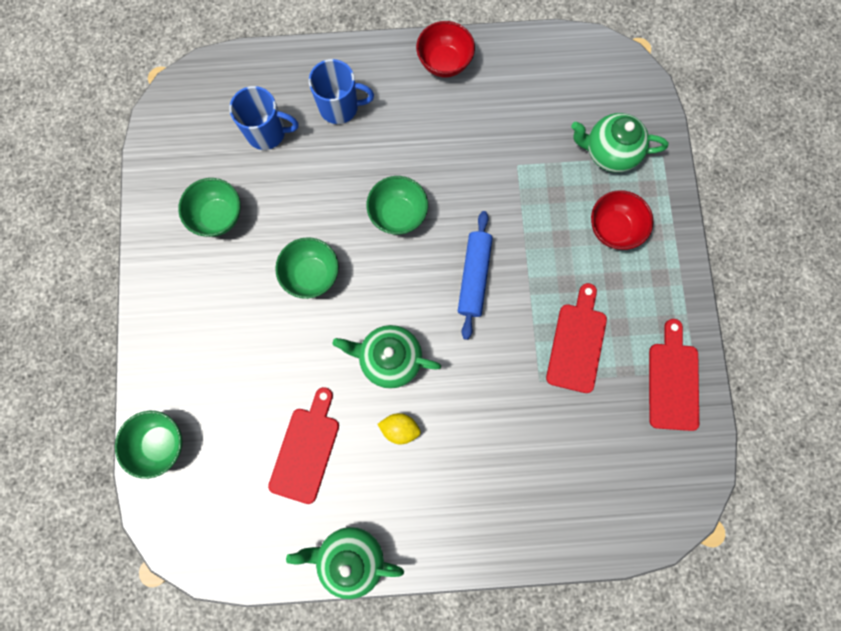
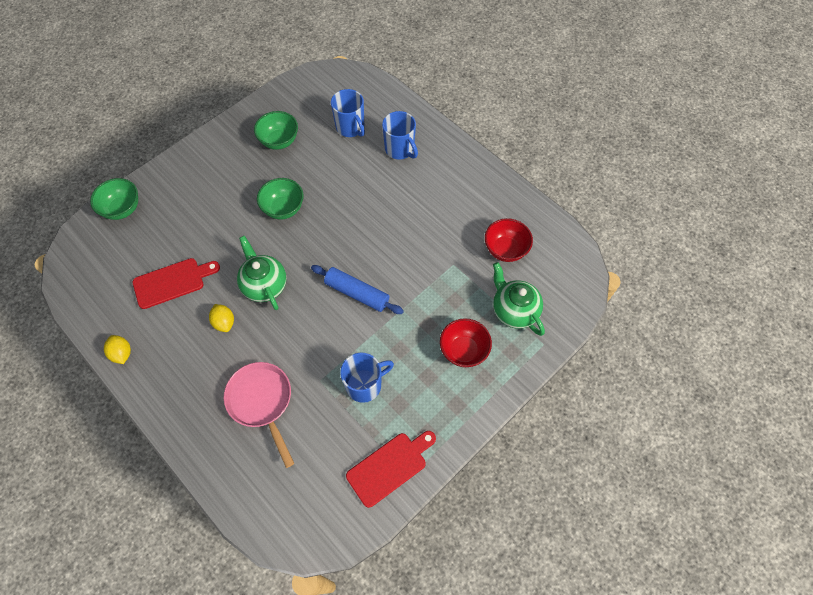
camera: 50 degrees right, 15 degrees down
green teapot [286,527,404,599] -> yellow lemon [104,335,131,364]
green bowl [366,176,428,235] -> none
red bowl [416,21,475,77] -> red bowl moved to [485,218,533,262]
blue rolling pin [458,211,493,340] -> blue rolling pin turned 60 degrees clockwise [311,265,404,314]
red cutting board [546,283,607,393] -> blue mug [340,353,394,403]
none -> pink pan [224,362,294,468]

